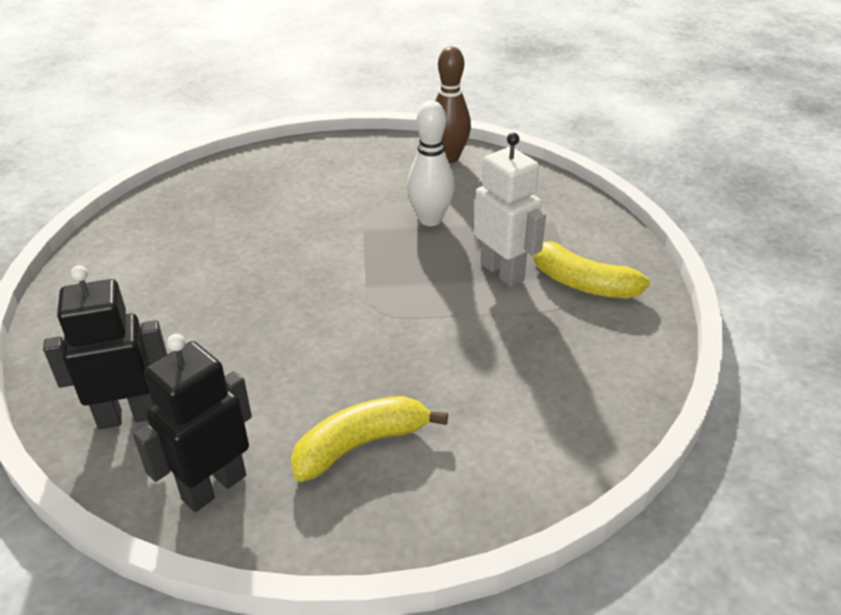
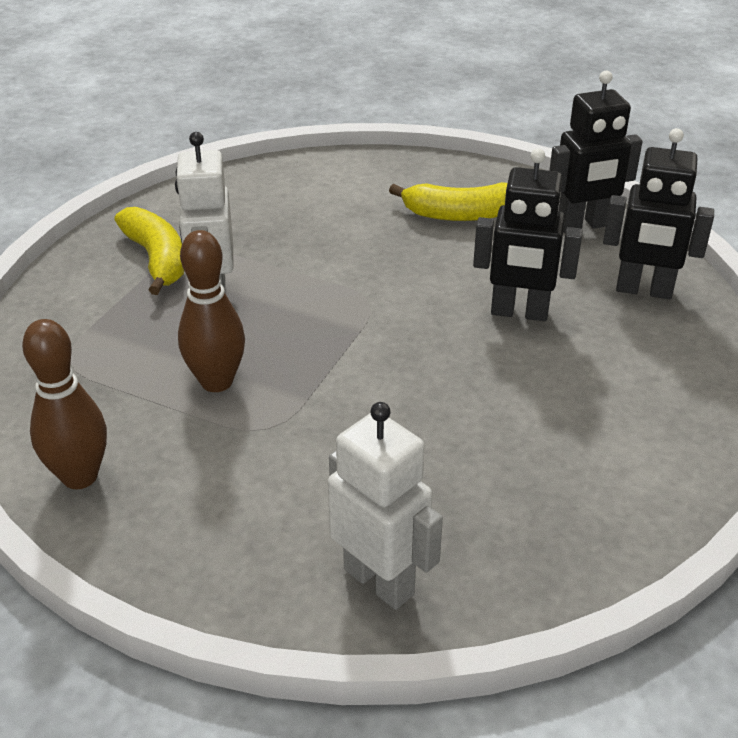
camera: 150 degrees left, 0 degrees up
white bowling pin [407,101,455,226] -> brown bowling pin [178,230,245,392]
none -> white robot [328,402,443,610]
none -> black robot [473,148,583,321]

